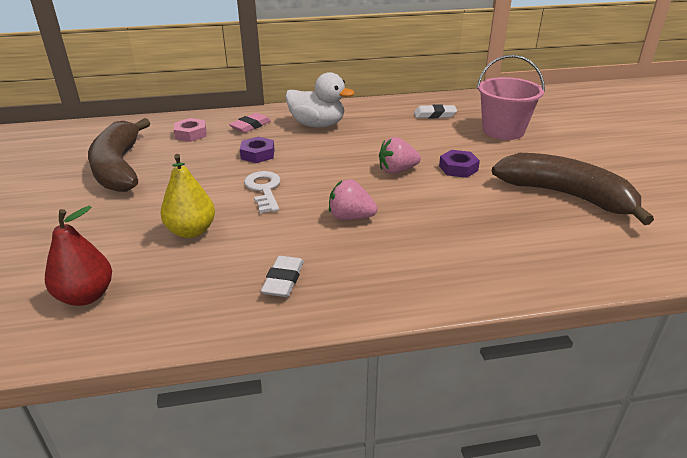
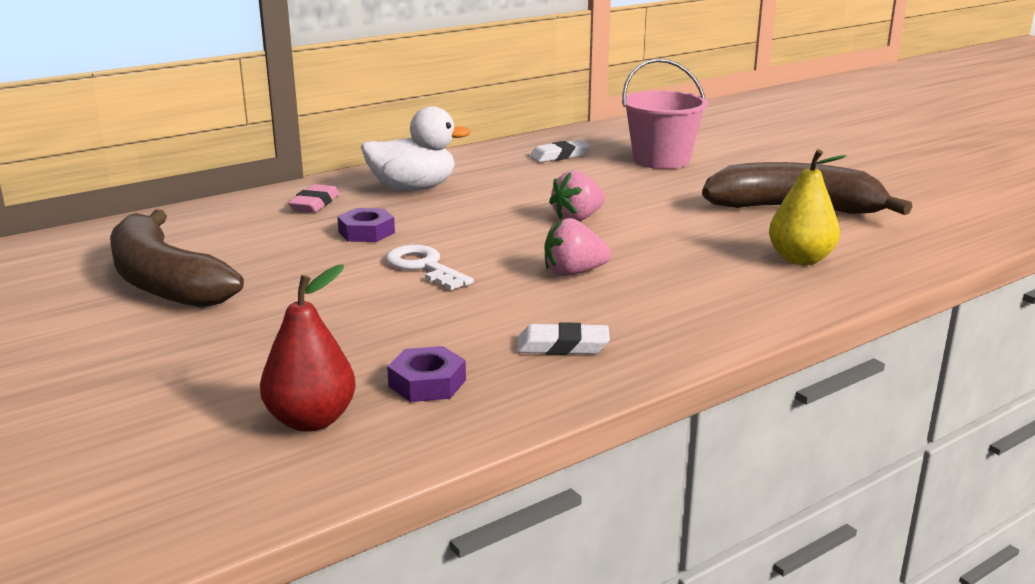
camera: 25 degrees left, 10 degrees down
yellow pear [161,154,215,238] -> yellow pear moved to [769,149,847,265]
pink nut [174,118,206,142] -> none
white eraser [261,256,304,297] -> white eraser turned 75 degrees counterclockwise [516,322,610,355]
purple nut [439,150,480,178] -> purple nut moved to [387,346,466,402]

